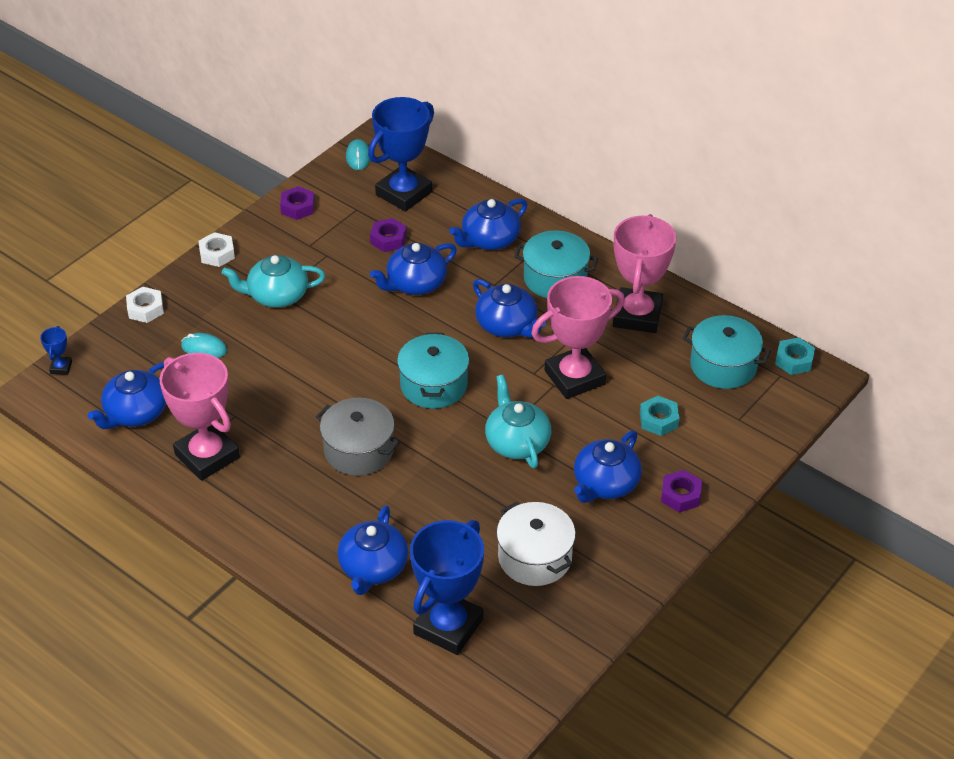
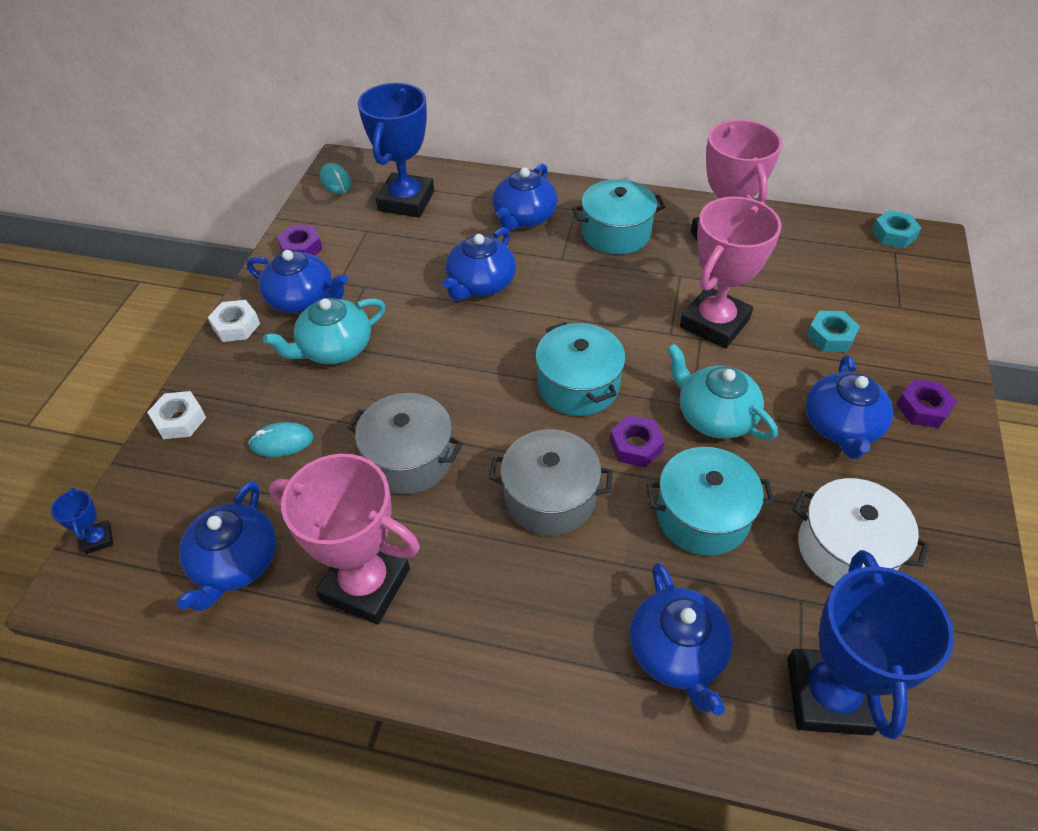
camera: 25 degrees left, 5 degrees up
purple nut [370,218,407,252] -> purple nut moved to [610,415,665,467]
blue teapot [473,279,546,338] -> blue teapot moved to [247,250,348,313]
turquoise pot [683,315,771,389] -> turquoise pot moved to [646,447,775,556]
none -> grey pot [347,393,463,494]

